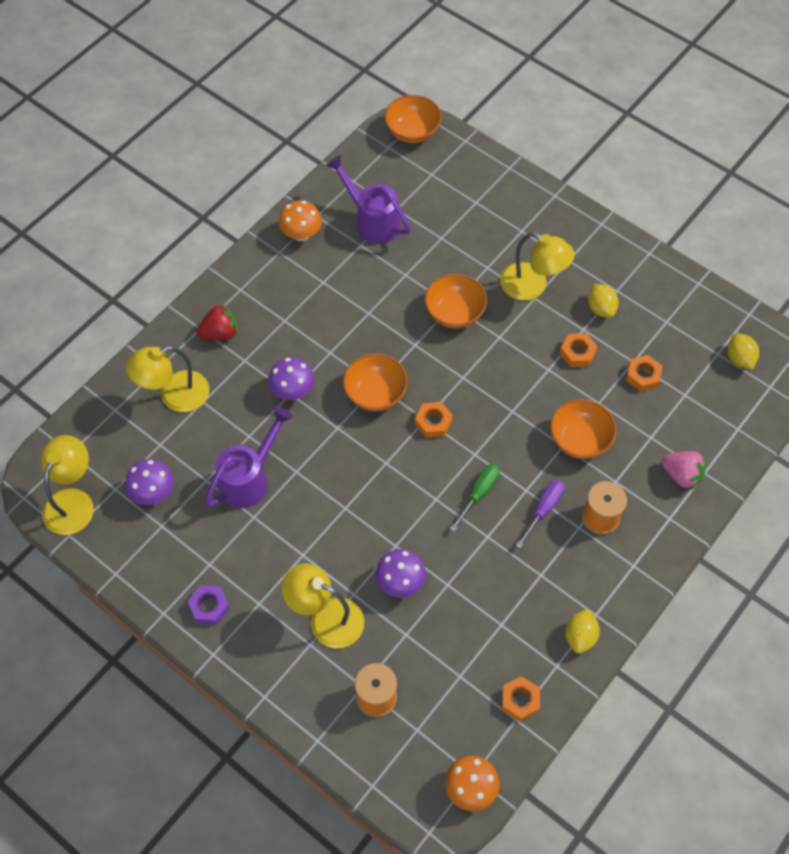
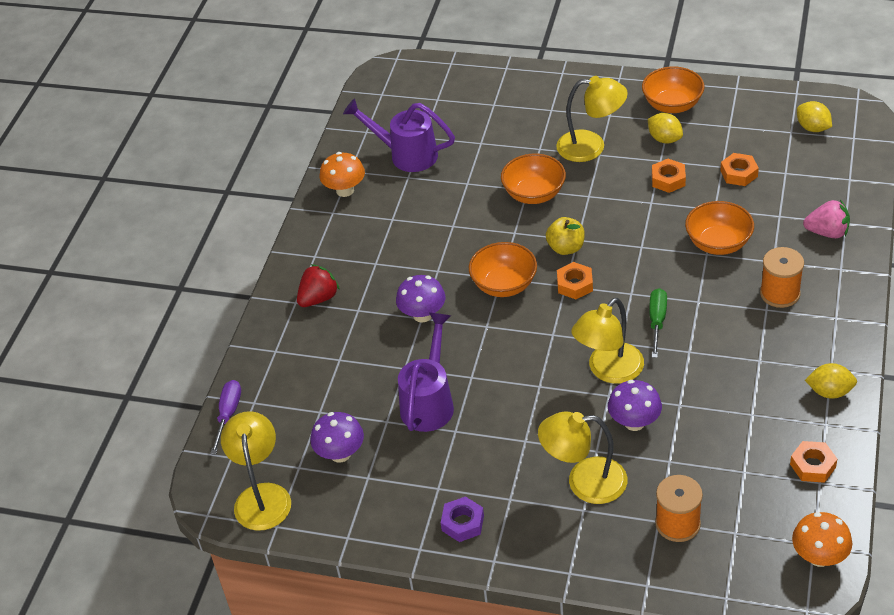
camera: 20 degrees left, 15 degrees down
yellow lamp [126,346,209,412] -> yellow lamp moved to [571,298,644,384]
orange bowl [384,95,442,143] -> orange bowl moved to [642,67,704,113]
purple screwdriver [516,479,565,549] -> purple screwdriver moved to [210,380,241,455]
yellow lemon [565,608,600,654] -> yellow lemon turned 75 degrees counterclockwise [805,363,857,399]
none -> yellow apple [546,217,585,255]

